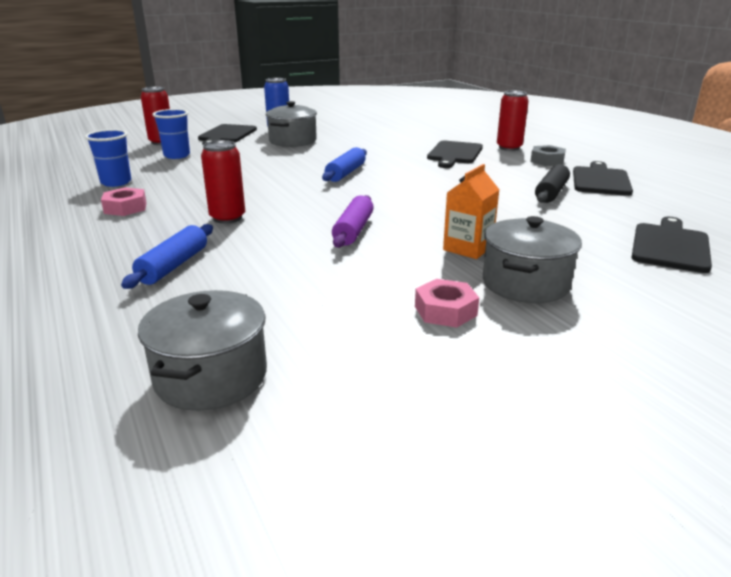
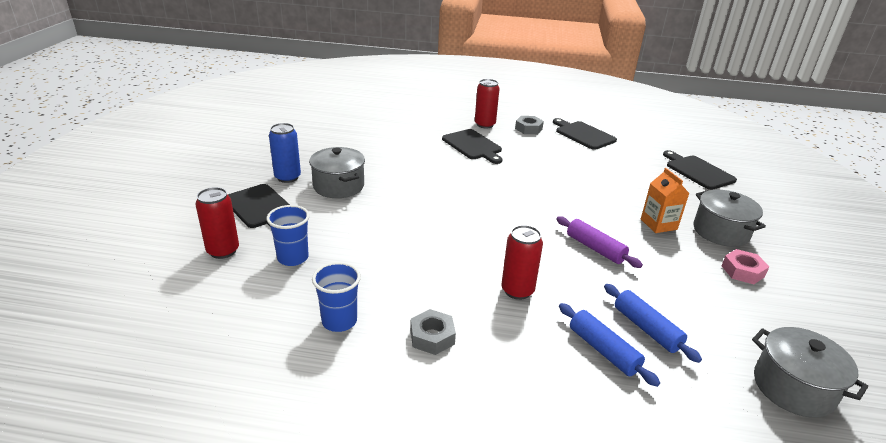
camera: 55 degrees left, 5 degrees up
pink nut [101,187,147,216] -> grey nut [410,309,456,355]
blue rolling pin [322,147,367,182] -> blue rolling pin moved to [604,284,702,363]
black rolling pin [535,164,570,203] -> none

